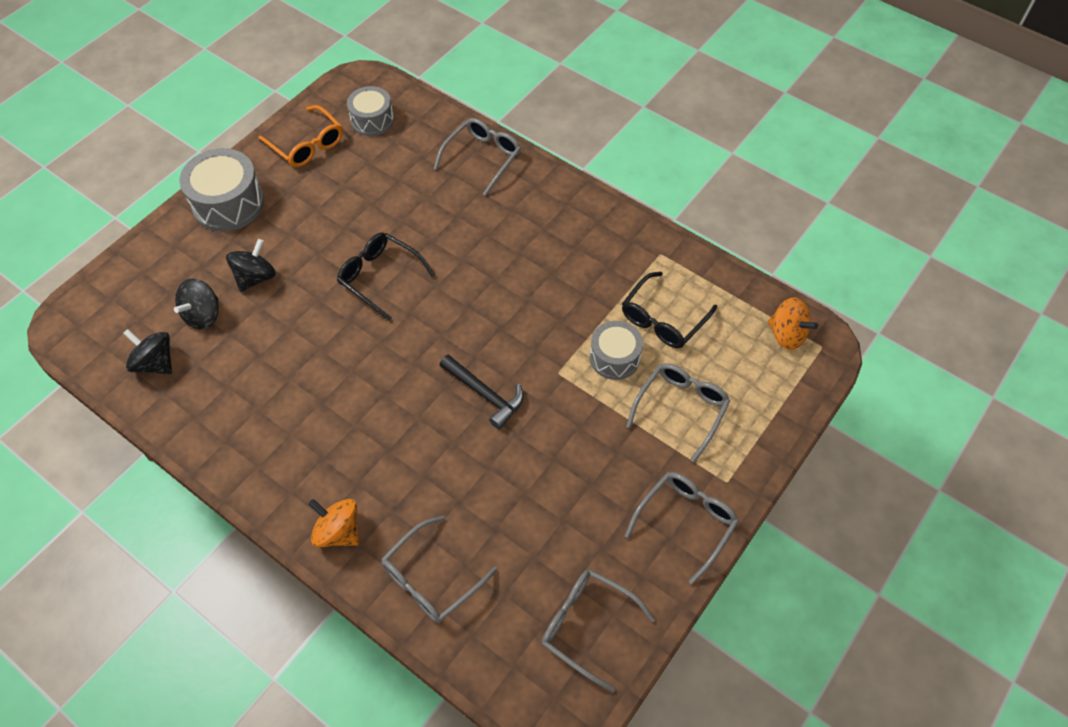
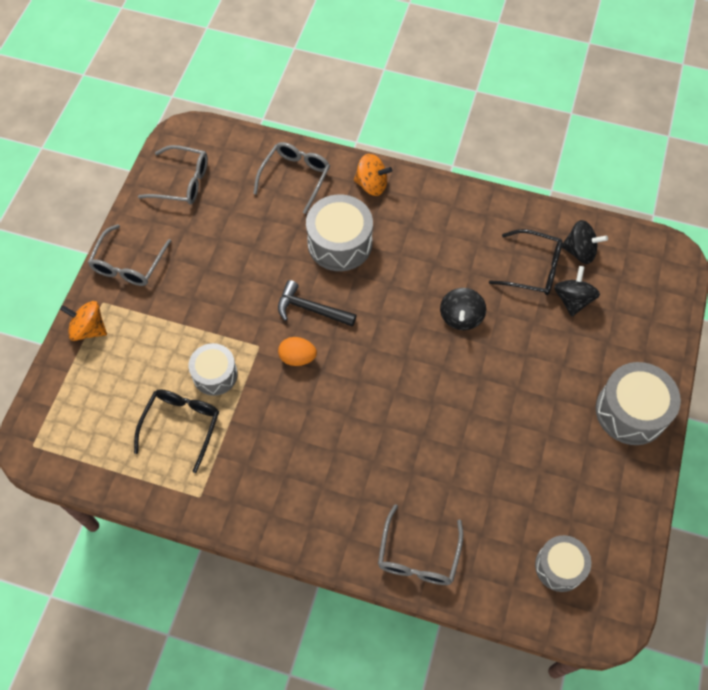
camera: 160 degrees right, 5 degrees up
black spinning top [226,239,276,292] -> black spinning top moved to [440,288,486,330]
orange glasses [258,105,343,167] -> none
black glasses [337,232,435,321] -> black glasses moved to [489,229,563,295]
grey glasses [626,363,730,462] -> none
orange spinning top [768,297,818,350] -> orange spinning top moved to [60,301,107,341]
none -> orange egg [278,337,317,366]
none -> grey drum [306,194,373,271]

